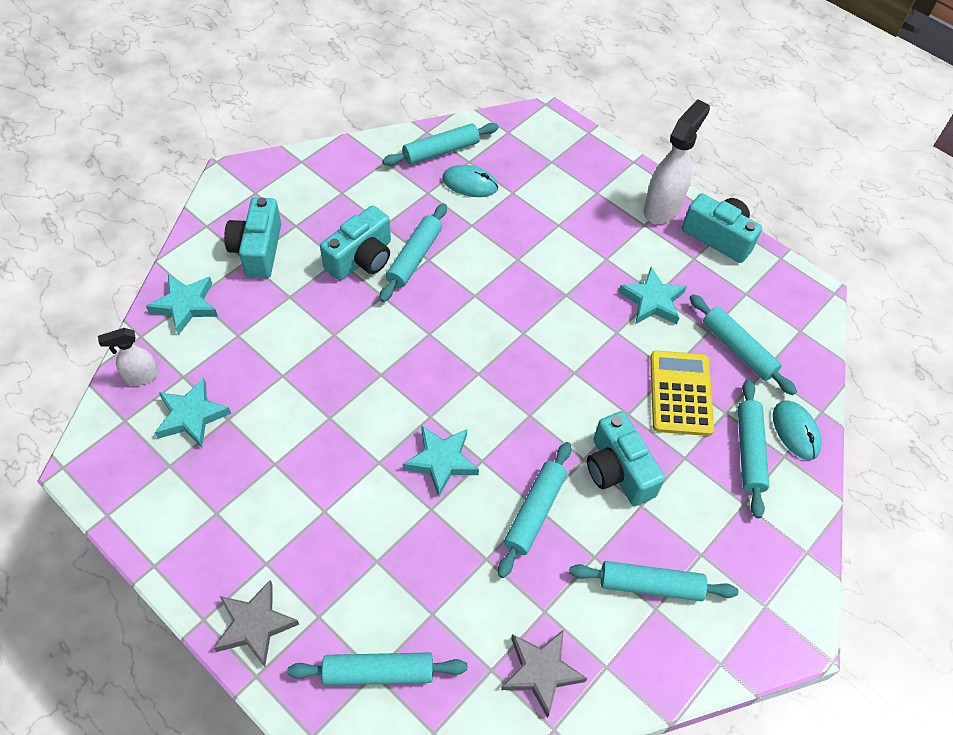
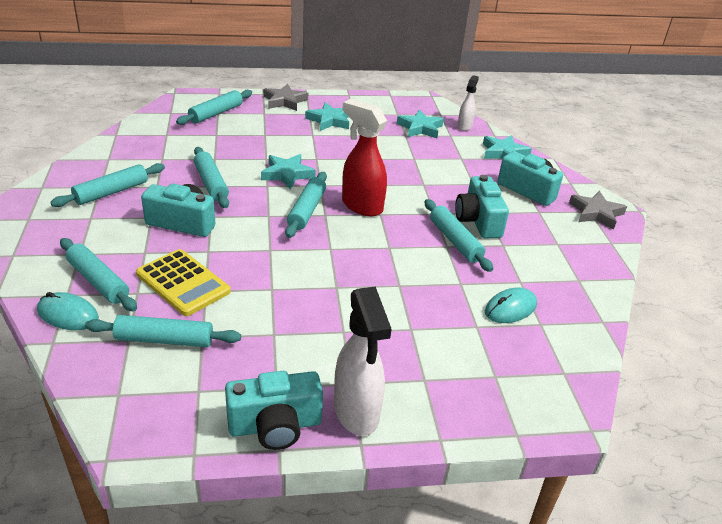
camera: 130 degrees right, 20 degrees down
turquoise rolling pin [382,123,499,166] -> turquoise rolling pin moved to [285,172,327,238]
grey star [501,630,587,718] -> grey star moved to [569,191,627,230]
turquoise star [619,267,687,325] -> turquoise star moved to [305,102,349,131]
none -> red spray bottle [342,99,387,216]

